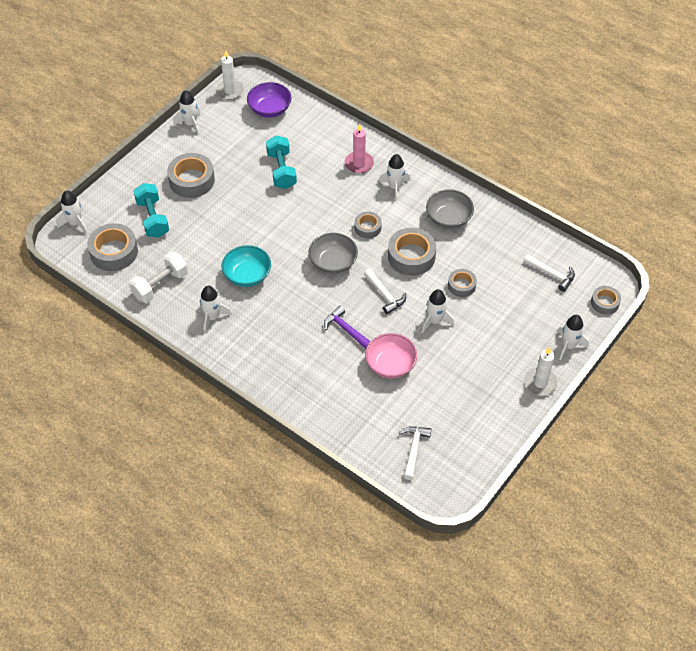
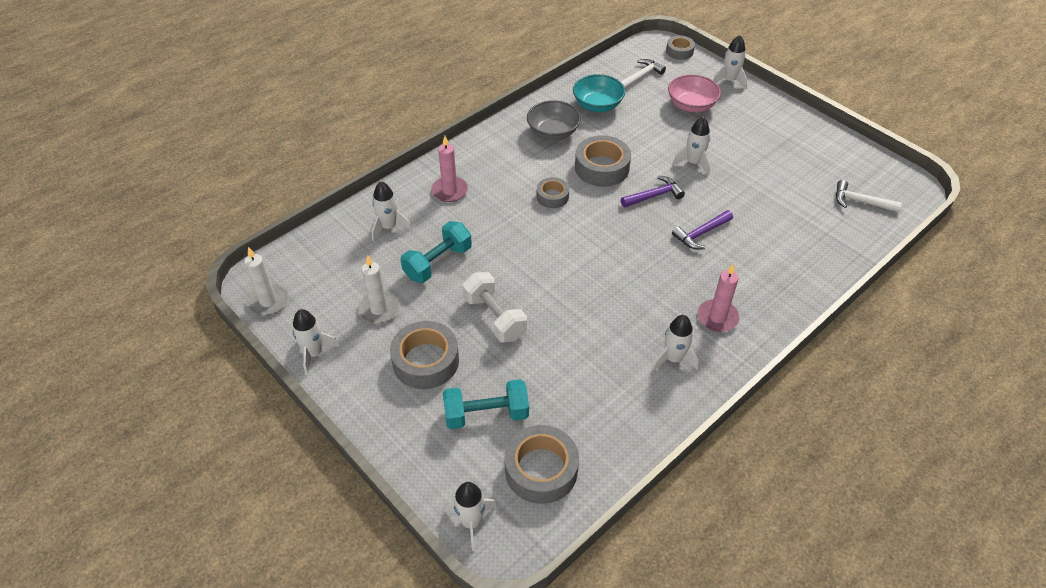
camera: 80 degrees left, 5 degrees down
white dumbbell [129,252,188,303] -> white dumbbell moved to [462,272,527,342]
turquoise bowl [222,245,271,287] -> turquoise bowl moved to [573,74,625,112]
purple bowl [247,82,292,118] -> none
turquoise dumbbell [266,135,297,189] -> turquoise dumbbell turned 45 degrees counterclockwise [401,221,472,283]
grey bowl [309,233,358,274] -> none
white hammer [364,269,406,314] -> purple hammer [621,176,685,207]
pink bowl [365,333,417,378] -> pink bowl moved to [668,74,721,112]
white rocket [379,154,410,201] -> white rocket moved to [372,181,412,241]
grey tape [448,269,477,297] -> none
white candle [524,347,558,396] -> white candle moved to [358,255,399,324]
none -> pink candle [698,264,740,332]

